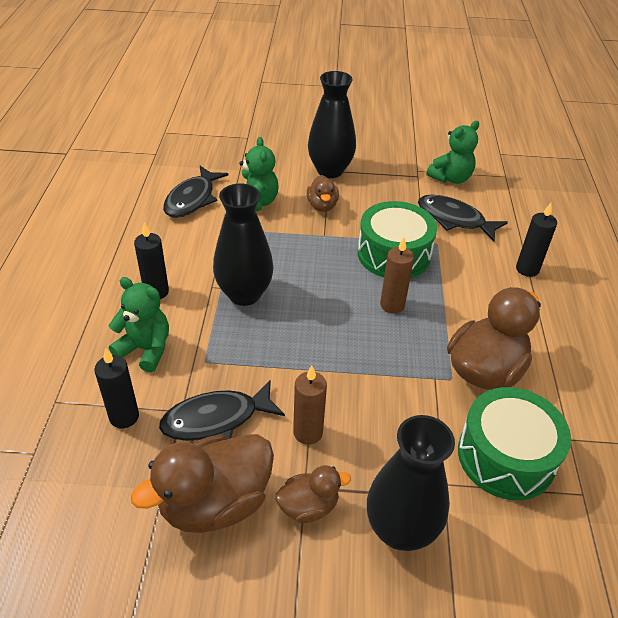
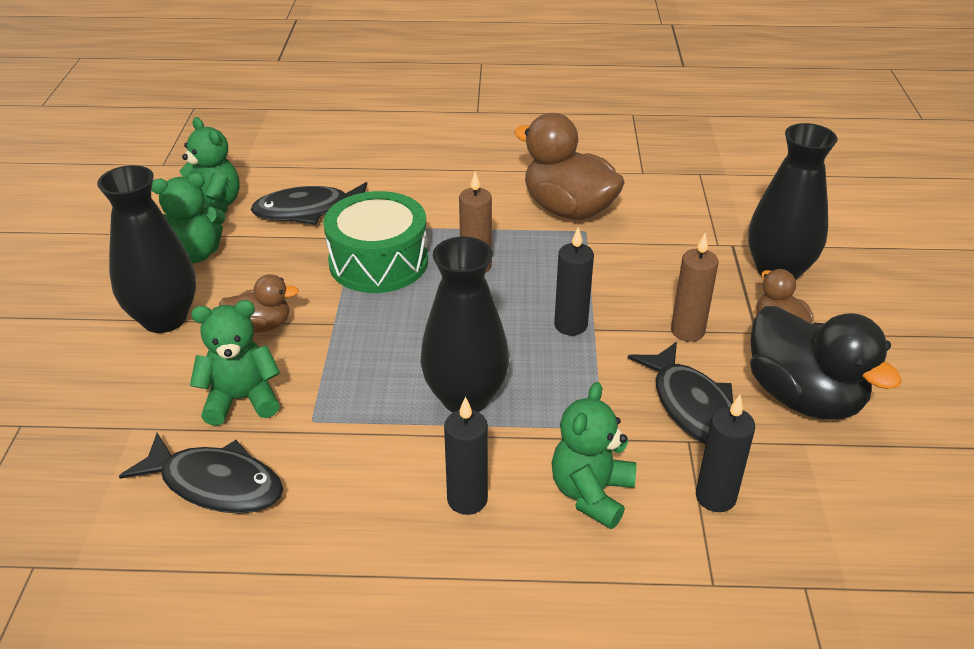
camera: 90 degrees left, 5 degrees down
brown duck [131,434,274,533] -> black duck [750,306,902,420]
black fish [418,195,508,241] -> black fish turned 45 degrees clockwise [251,182,367,225]
green drum [458,387,571,500] -> none
black candle [516,203,557,277] -> black candle moved to [554,227,594,336]
none -> green teddy bear [152,173,225,263]

